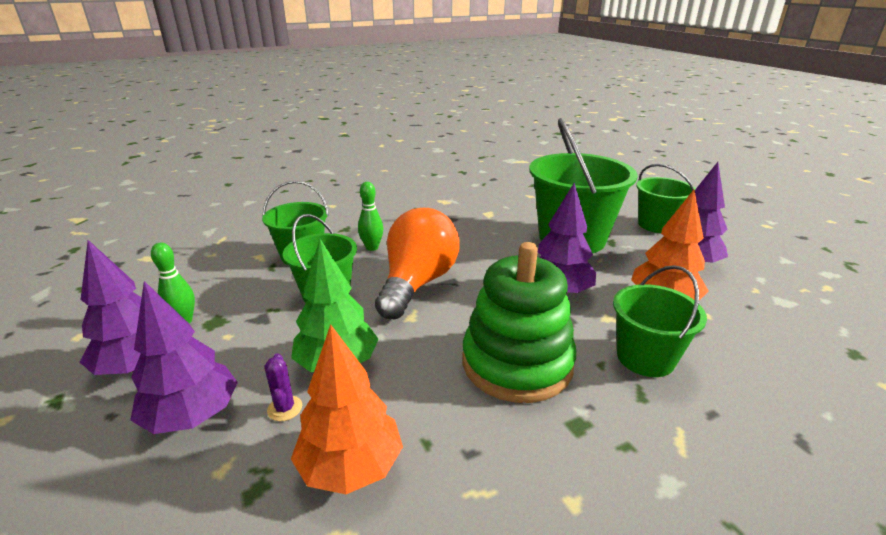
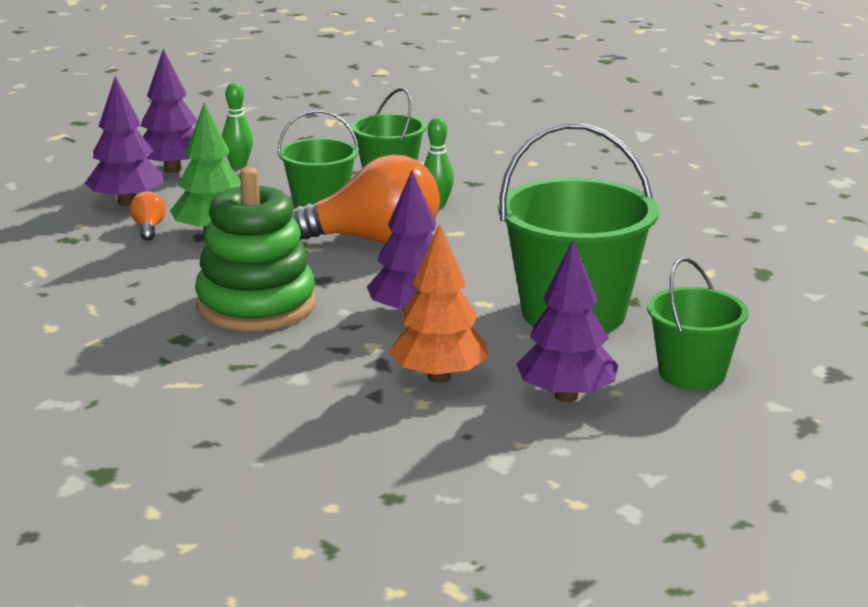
camera: 70 degrees right, 5 degrees down
purple cactus [264,353,302,421] -> orange light bulb [130,191,166,241]
orange tree [291,324,403,494] -> none
green bucket [613,265,707,377] -> none

